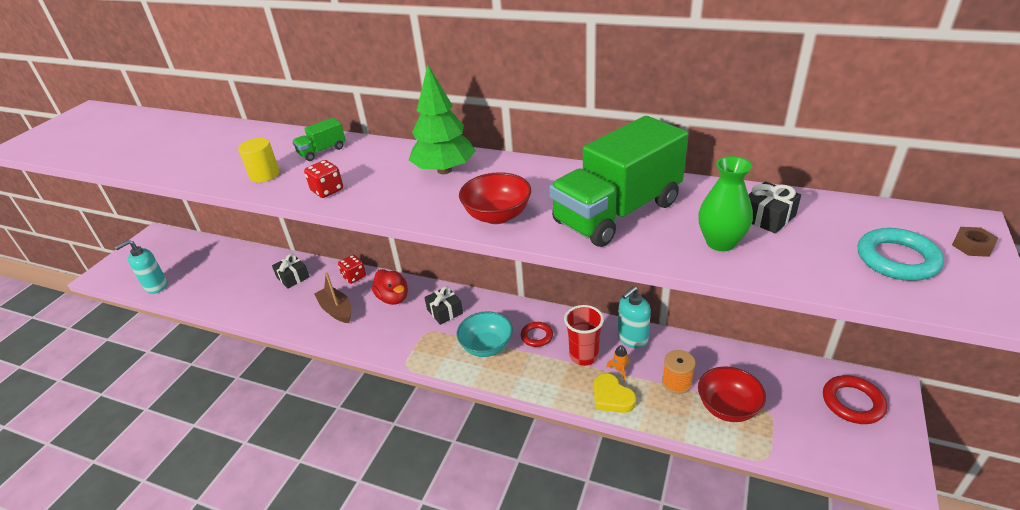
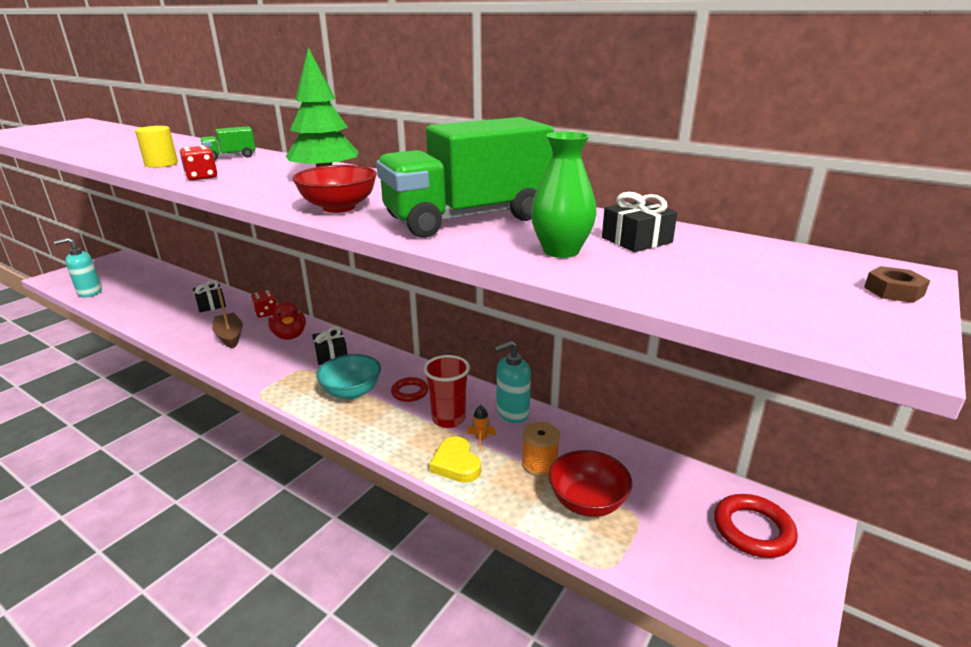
camera: 10 degrees right, 10 degrees down
turquoise ring [858,228,944,281] -> none

